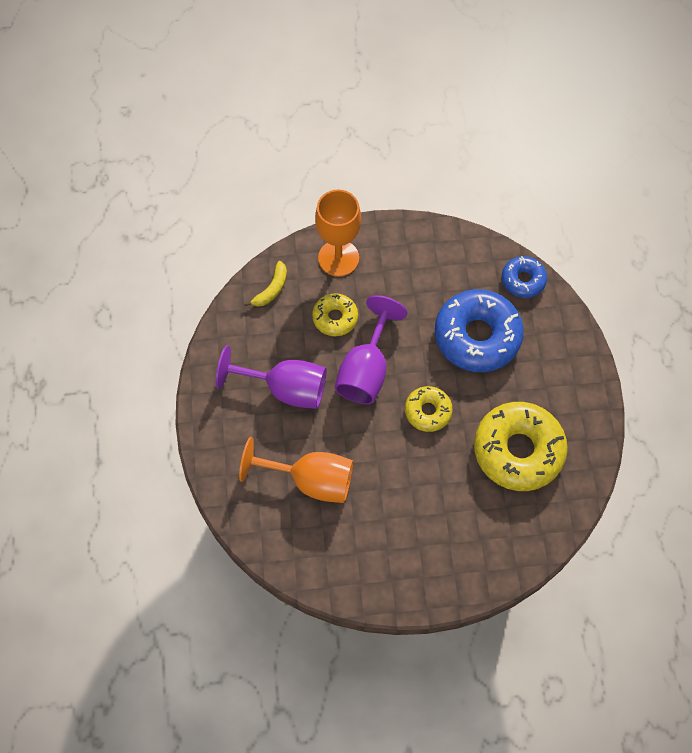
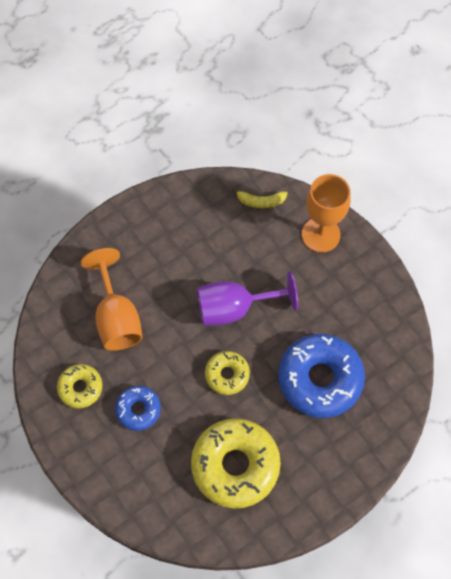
camera: 60 degrees right, 0 degrees up
purple goblet [216,346,327,409] -> none
yellow donut [312,293,358,336] -> yellow donut moved to [57,364,102,408]
blue donut [502,256,547,298] -> blue donut moved to [115,386,161,431]

